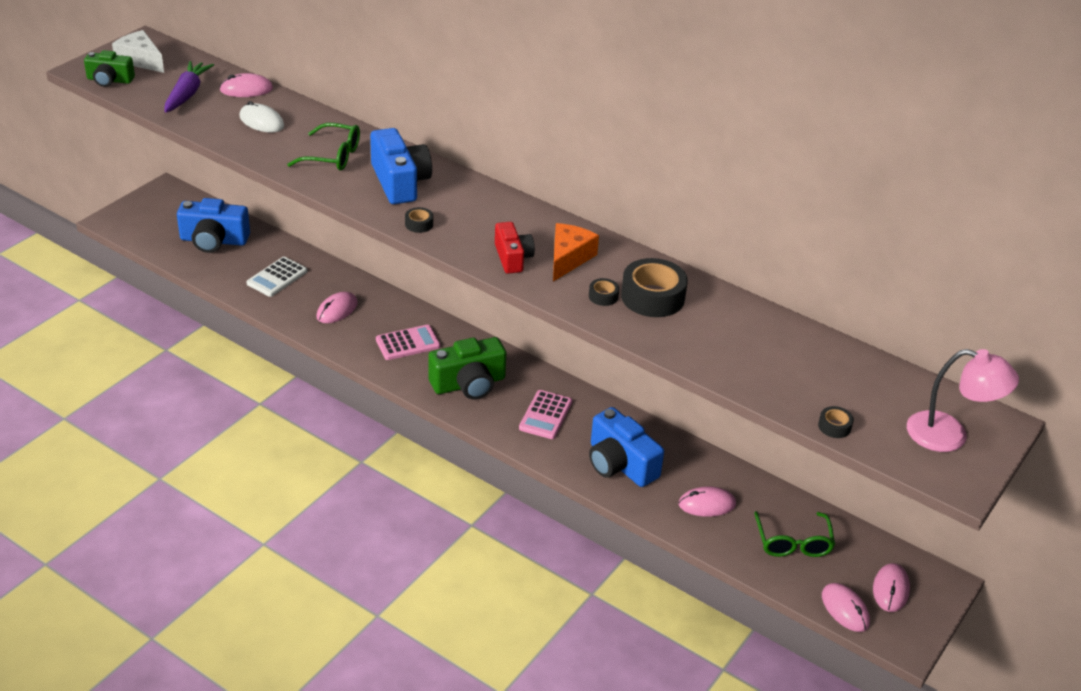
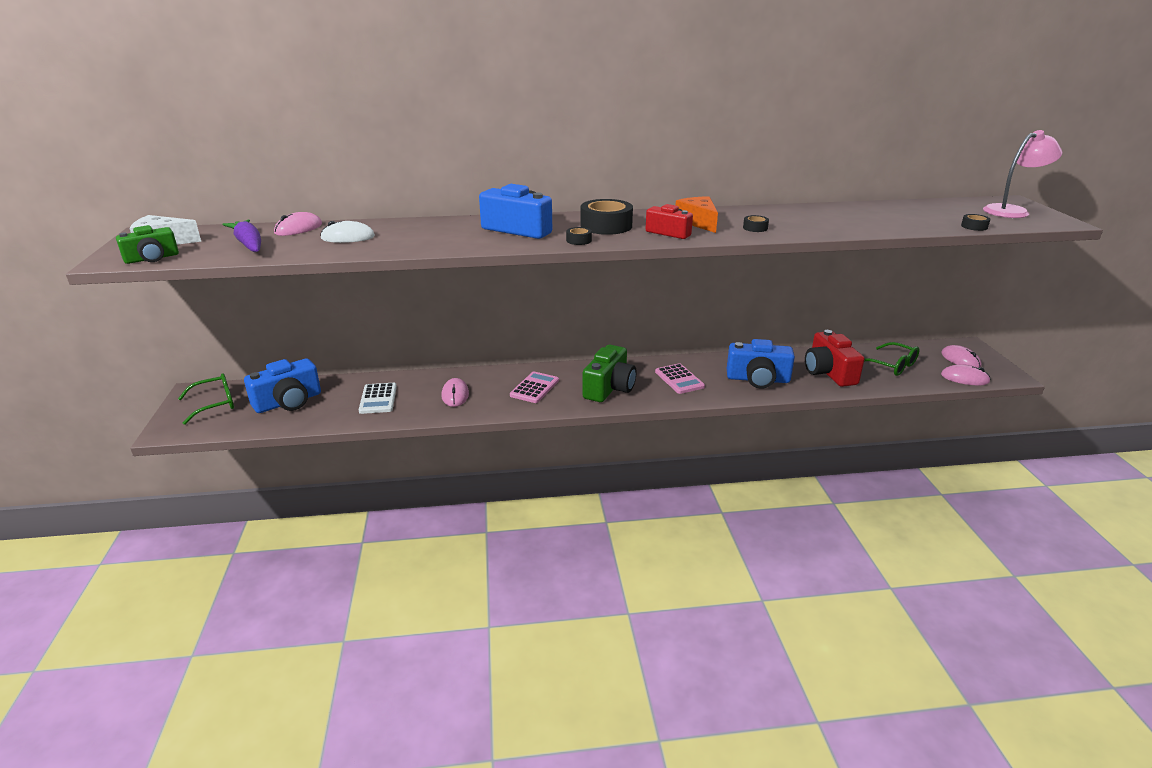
camera: 40 degrees left, 10 degrees down
green glasses [287,123,360,171] -> green glasses moved to [178,373,234,425]
black tape [621,258,688,317] -> black tape moved to [581,199,633,235]
pink mouse [678,486,736,517] -> red camera [805,330,865,387]

